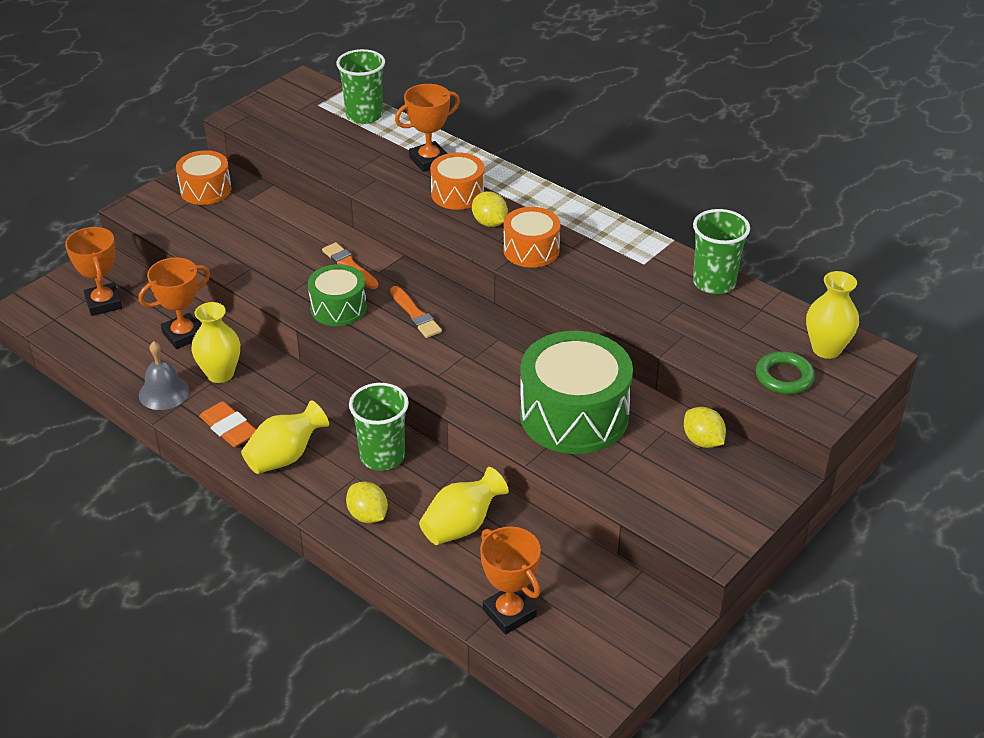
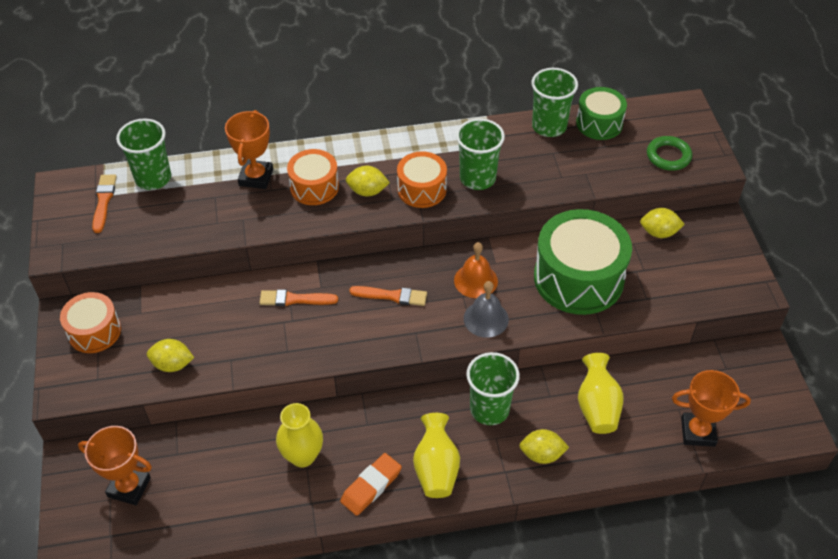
camera: 50 degrees left, 10 degrees up
orange trophy [138,257,210,349] -> none
grey bell [139,341,190,410] -> grey bell moved to [464,281,509,338]
orange eraser [199,401,256,447] -> orange eraser turned 45 degrees counterclockwise [340,453,402,516]
green drum [308,264,367,326] -> green drum moved to [576,87,627,140]
yellow vase [806,271,859,359] -> none
none -> orange brush [92,175,117,233]
none -> yellow lemon [147,339,194,372]
none -> orange bell [454,242,498,298]
none -> green cup [456,118,505,190]

